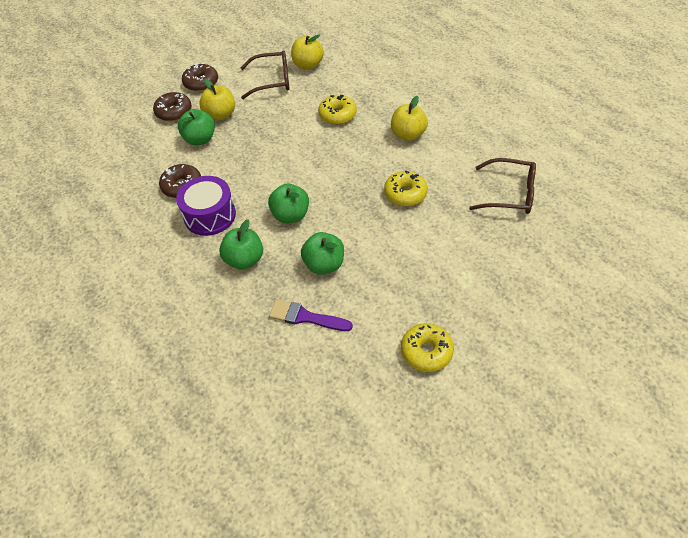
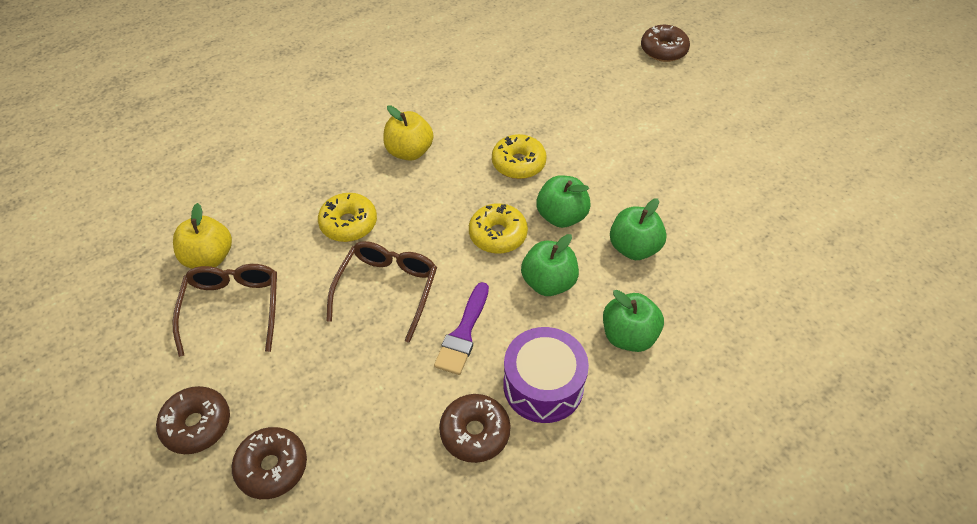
camera: 90 degrees left, 0 degrees up
green apple [178,109,215,145] -> green apple moved to [536,175,591,228]
yellow apple [199,78,235,120] -> none
purple brush [269,300,353,331] -> purple brush moved to [434,282,489,375]
yellow donut [401,323,454,372] -> yellow donut moved to [469,203,528,254]
brown glasses [469,158,536,214] -> brown glasses moved to [326,241,437,343]
none -> brown donut [641,25,690,62]

